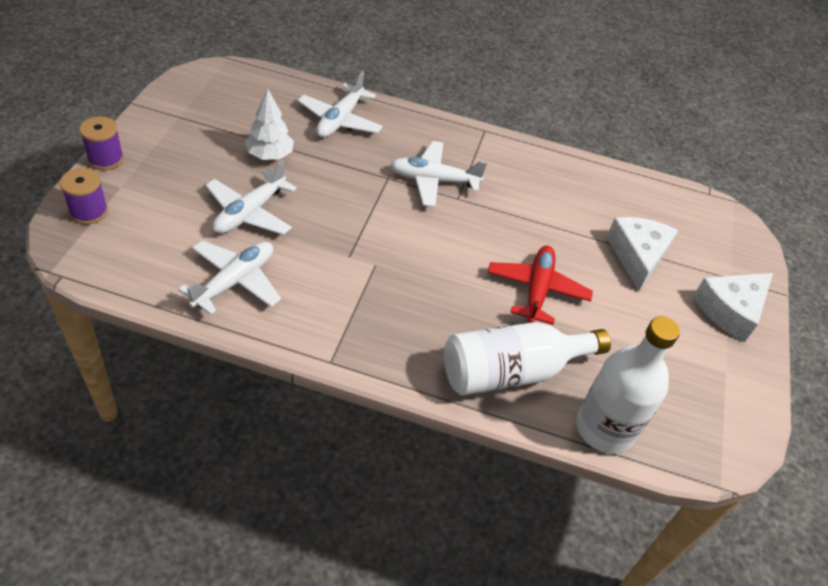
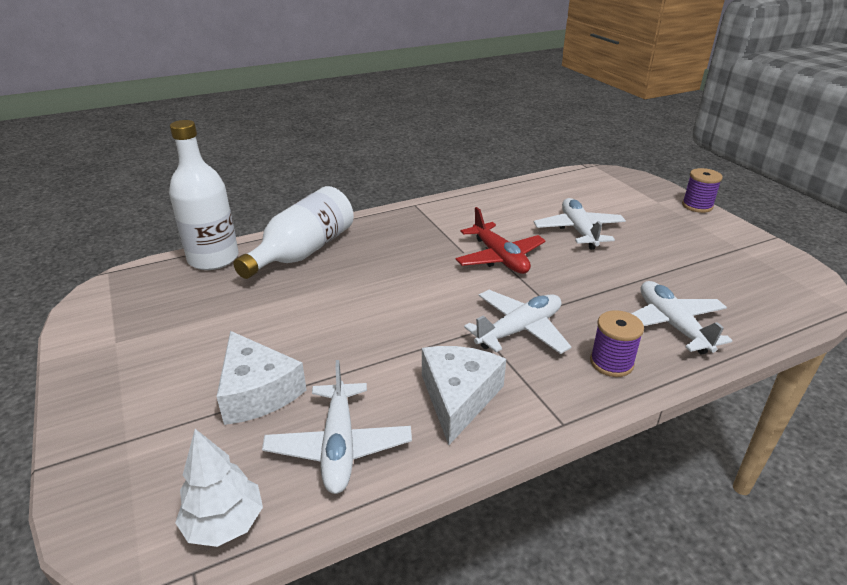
camera: 145 degrees right, 15 degrees down
purple spool [60,168,108,225] -> purple spool moved to [590,310,644,377]
white plane [178,241,281,315] -> white plane moved to [262,360,412,494]
white tree [245,89,294,160] -> white tree moved to [175,429,263,547]
red plane [487,245,593,325] -> red plane moved to [456,207,546,274]
white cheese [693,273,773,342] -> white cheese moved to [422,346,506,445]

